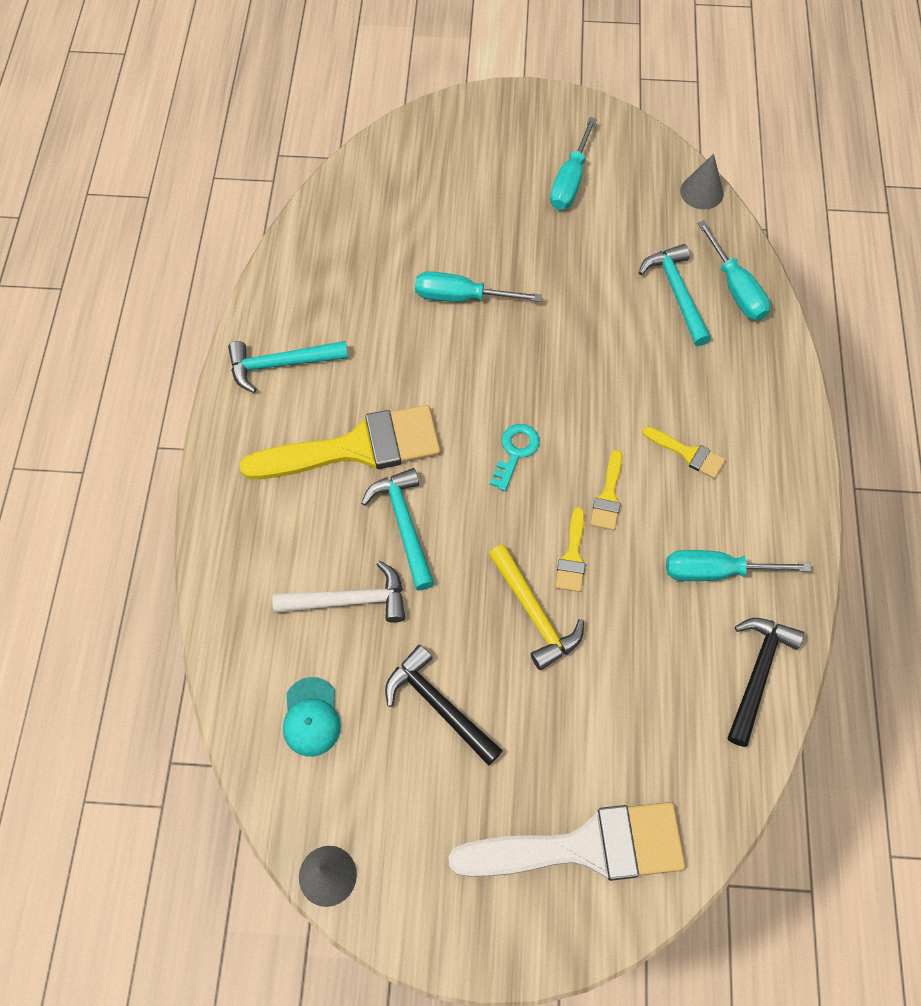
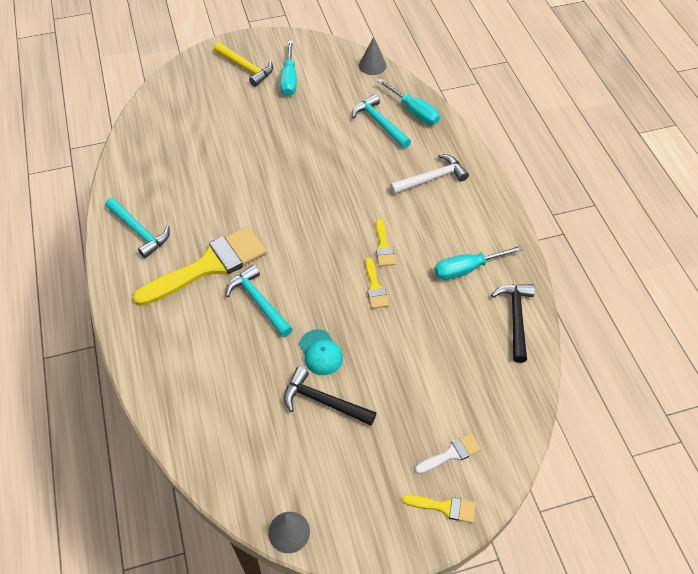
camera: 20 degrees left, 10 degrees down
turquoise hammer [228,341,348,393] -> turquoise hammer turned 105 degrees counterclockwise [105,198,170,258]
white hammer [272,561,405,623] -> white hammer moved to [390,154,469,195]
turquoise cap [283,677,341,757] -> turquoise cap moved to [299,329,343,375]
turquoise screwdriver [415,271,542,302] -> none
white brush [448,802,685,881] -> white brush [415,433,481,474], size x0.44
yellow hammer [489,544,584,670] -> yellow hammer moved to [214,42,273,87]
turquoise key [490,424,540,491] -> none
yellow brush [642,426,726,479] -> yellow brush moved to [402,495,476,523]

